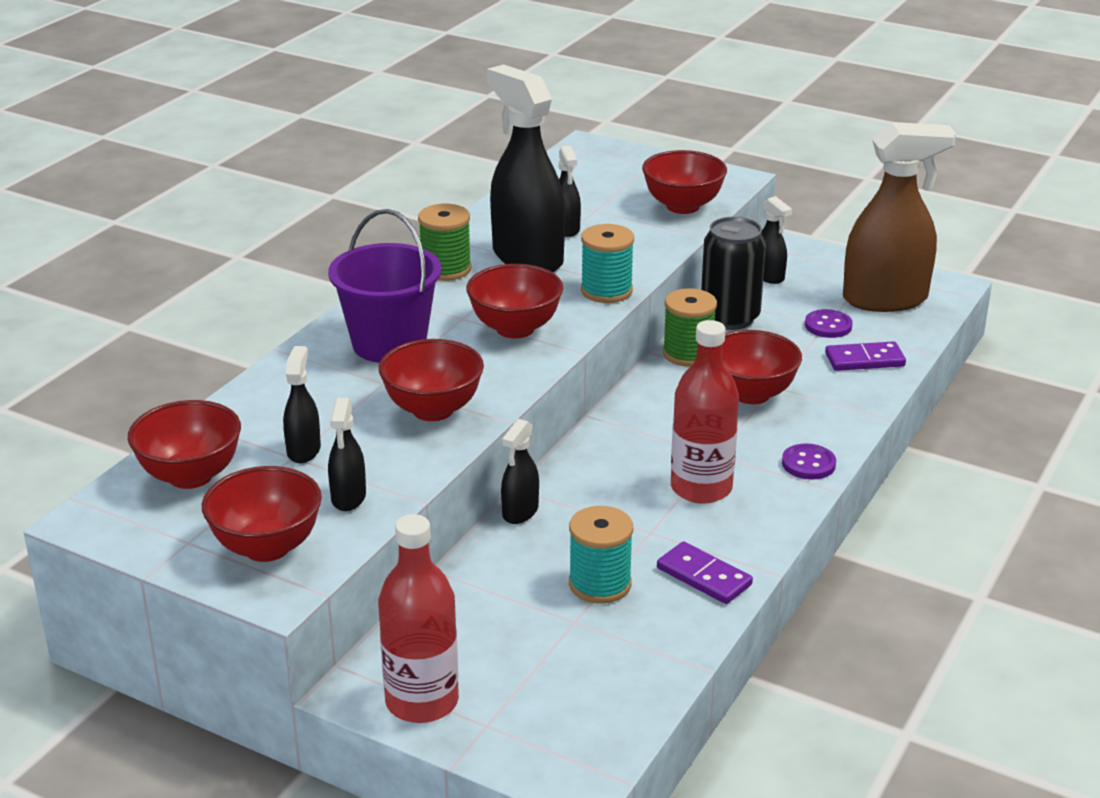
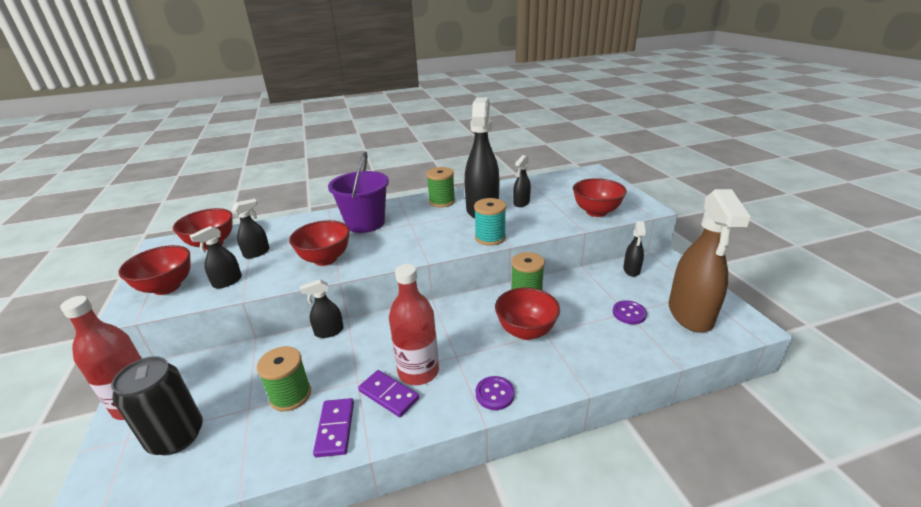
camera: 45 degrees right, 0 degrees up
red bowl [466,264,563,339] -> none
turquoise spool [569,506,633,604] -> green spool [257,346,311,411]
black can [701,217,766,330] -> black can moved to [111,356,203,455]
purple domino [825,341,906,371] -> purple domino moved to [358,370,419,417]
brown spray bottle [843,122,956,312] -> brown spray bottle turned 60 degrees clockwise [669,189,751,333]

